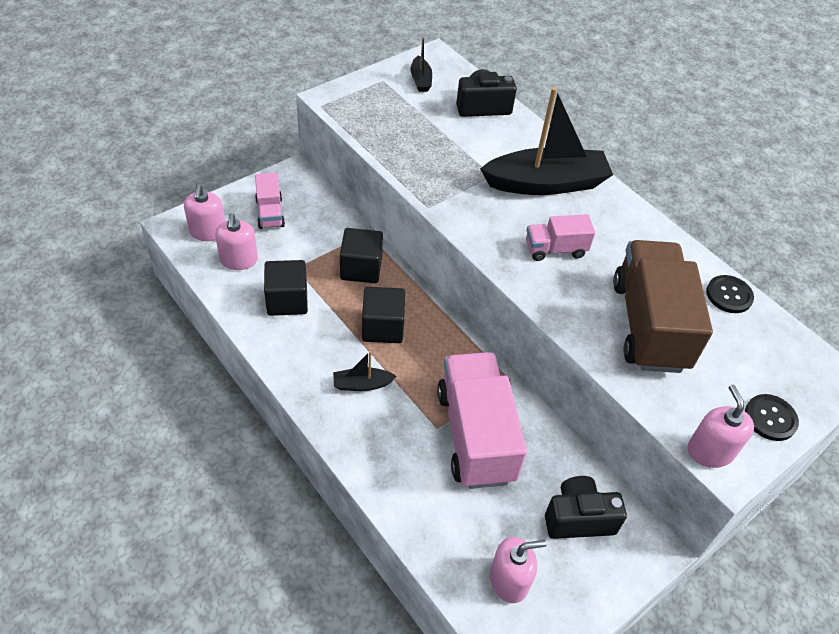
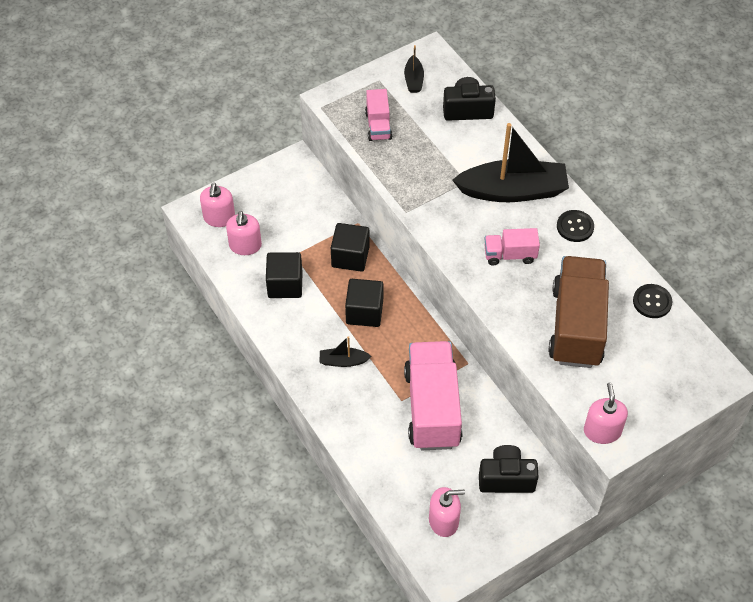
camera: 10 degrees right, 5 degrees up
pink truck [255,173,285,229] -> pink truck moved to [365,89,392,141]
black button [745,394,799,441] -> black button moved to [557,210,594,242]

